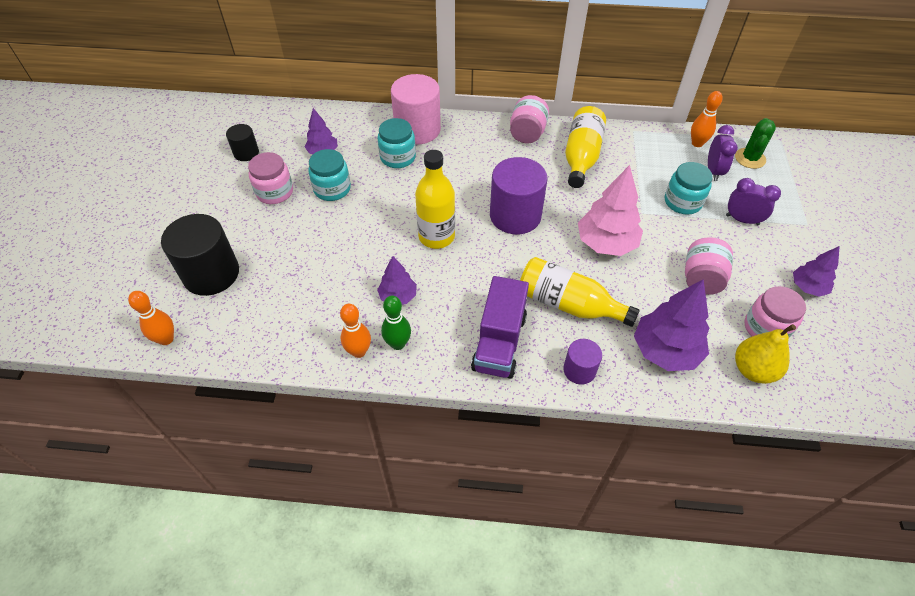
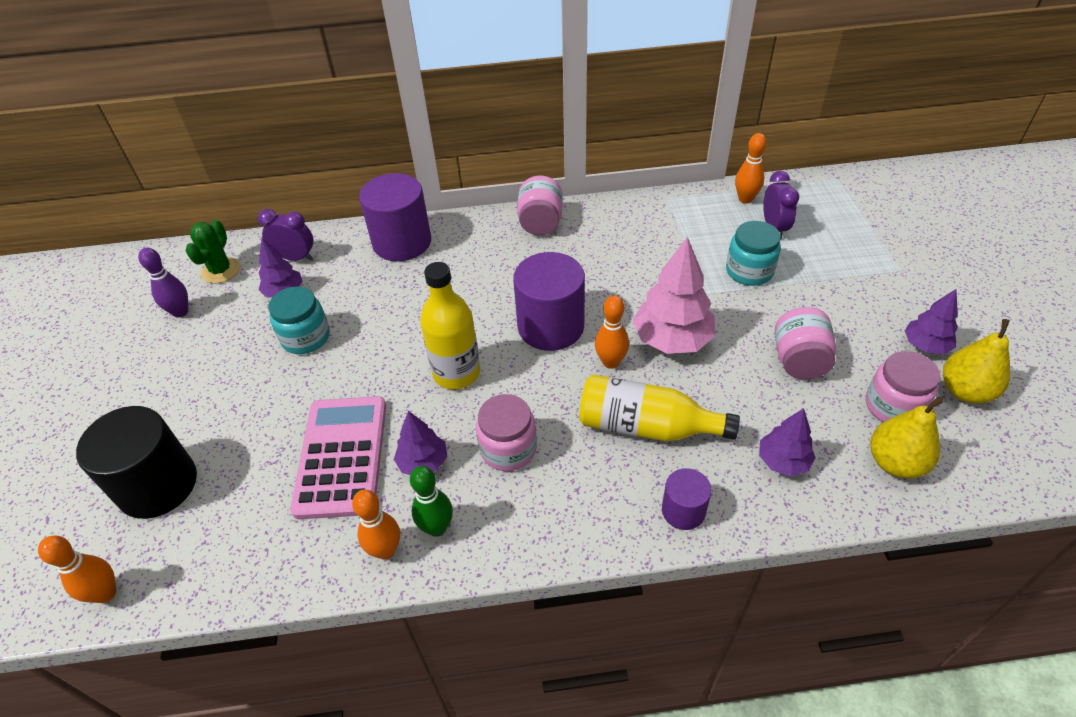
camera: 10 degrees left, 5 degrees down
black cylinder [226,124,259,161] -> purple bowling pin [138,247,188,318]
pink jar [248,152,293,204] -> pink jar moved to [476,394,537,471]
turquoise jar [378,118,416,168] -> none
pink cylinder [391,74,441,144] -> purple cylinder [359,173,431,261]
purple truck [471,276,529,379] -> none
yellow bottle [565,106,606,188] -> none
purple tree [634,279,709,371] -> purple tree [759,408,816,476], size x0.58
purple clock [726,178,781,225] -> purple clock moved to [258,209,313,261]
green cactus [735,118,776,169] -> green cactus moved to [186,220,240,283]
none -> pink calculator [290,396,386,519]
none -> orange bowling pin [595,295,629,369]
none -> yellow pear [943,319,1010,404]

